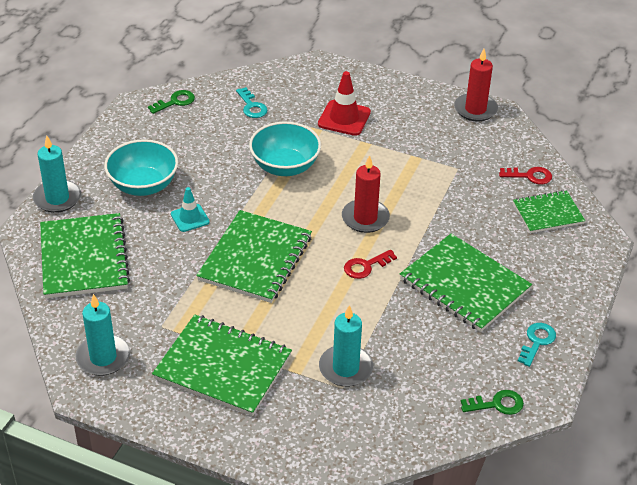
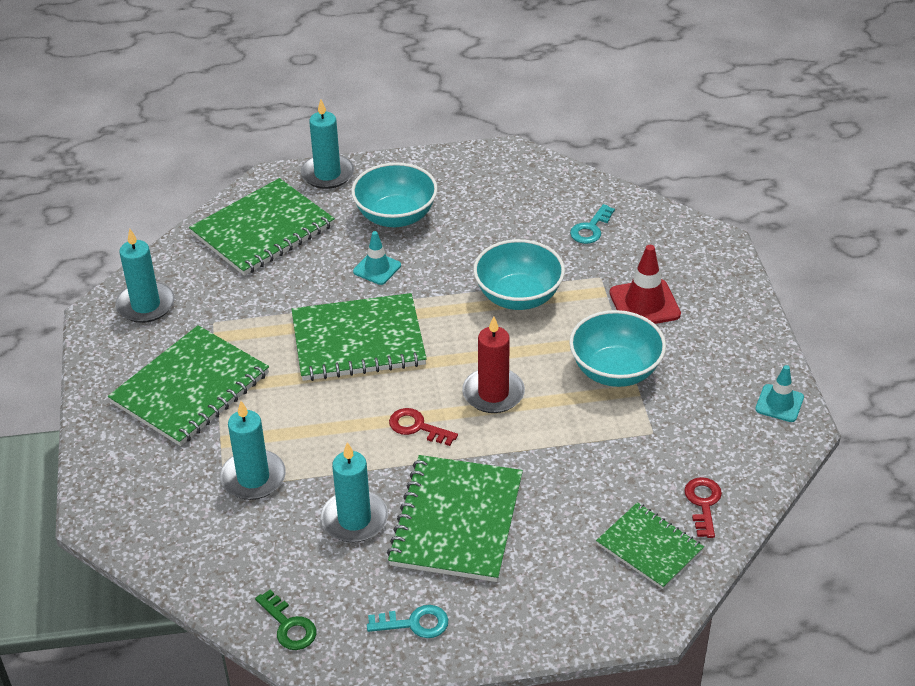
camera: 60 degrees right, 0 degrees up
green key [148,90,195,114] -> none
green notebook [152,314,292,416] -> green notebook turned 45 degrees clockwise [108,325,269,446]
red candle [454,49,498,121] -> turquoise traffic cone [755,365,804,422]
red key [499,167,552,184] -> red key turned 150 degrees counterclockwise [684,477,722,538]
none -> turquoise candle [321,442,388,543]
none -> turquoise bowl [569,310,666,387]

